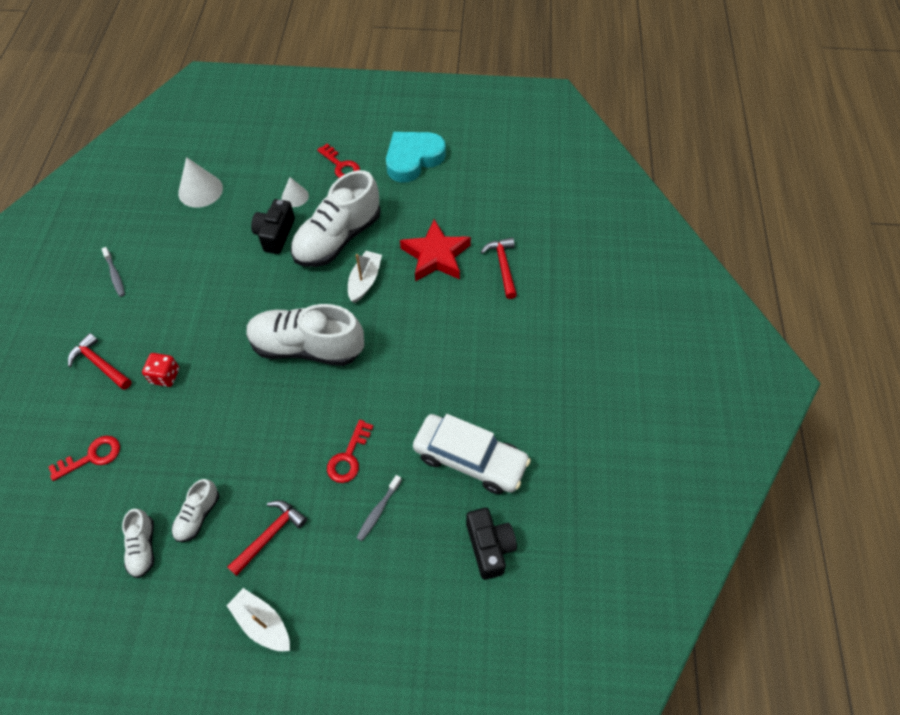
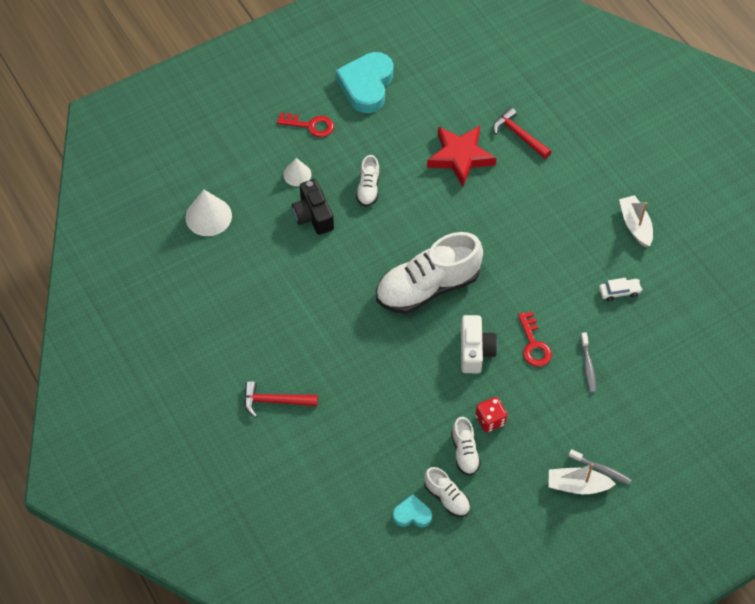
camera: 35 degrees left, 0 degrees up
red key [49,436,120,481] -> none
grey toothbrush [102,247,125,297] -> grey toothbrush moved to [569,449,632,485]
red dice [142,353,179,387] -> red dice moved to [476,397,507,432]
red hammer [228,500,307,576] -> none
white shoe [291,170,380,267] -> white shoe [356,155,380,207], size x0.47
white boat [348,251,382,303] -> white boat moved to [619,195,653,247]
white car [413,414,531,494] -> white car [599,278,642,301], size x0.42
black camera [466,508,517,580] -> none
none -> turquoise heart [393,494,432,527]
none -> white camera [461,315,497,373]

